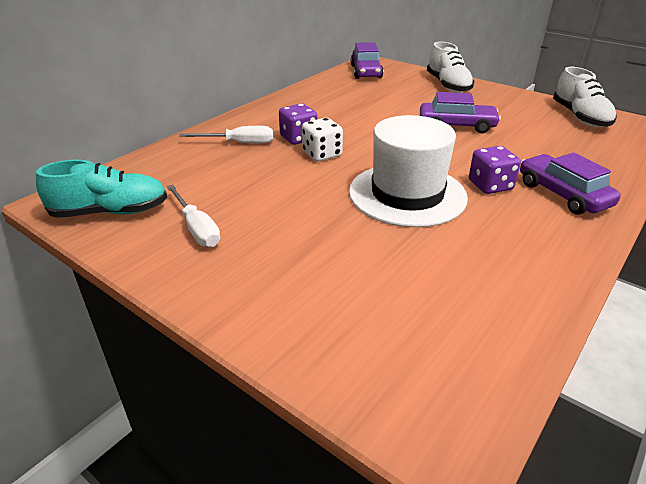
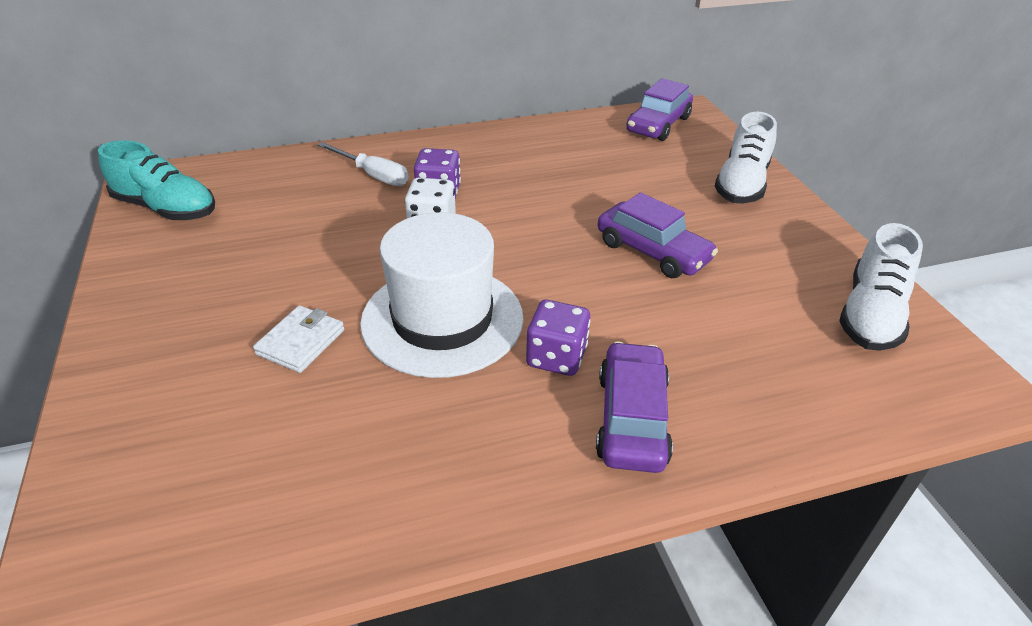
camera: 35 degrees right, 5 degrees up
white screwdriver [167,184,220,247] -> none
none -> white wallet [253,306,344,373]

